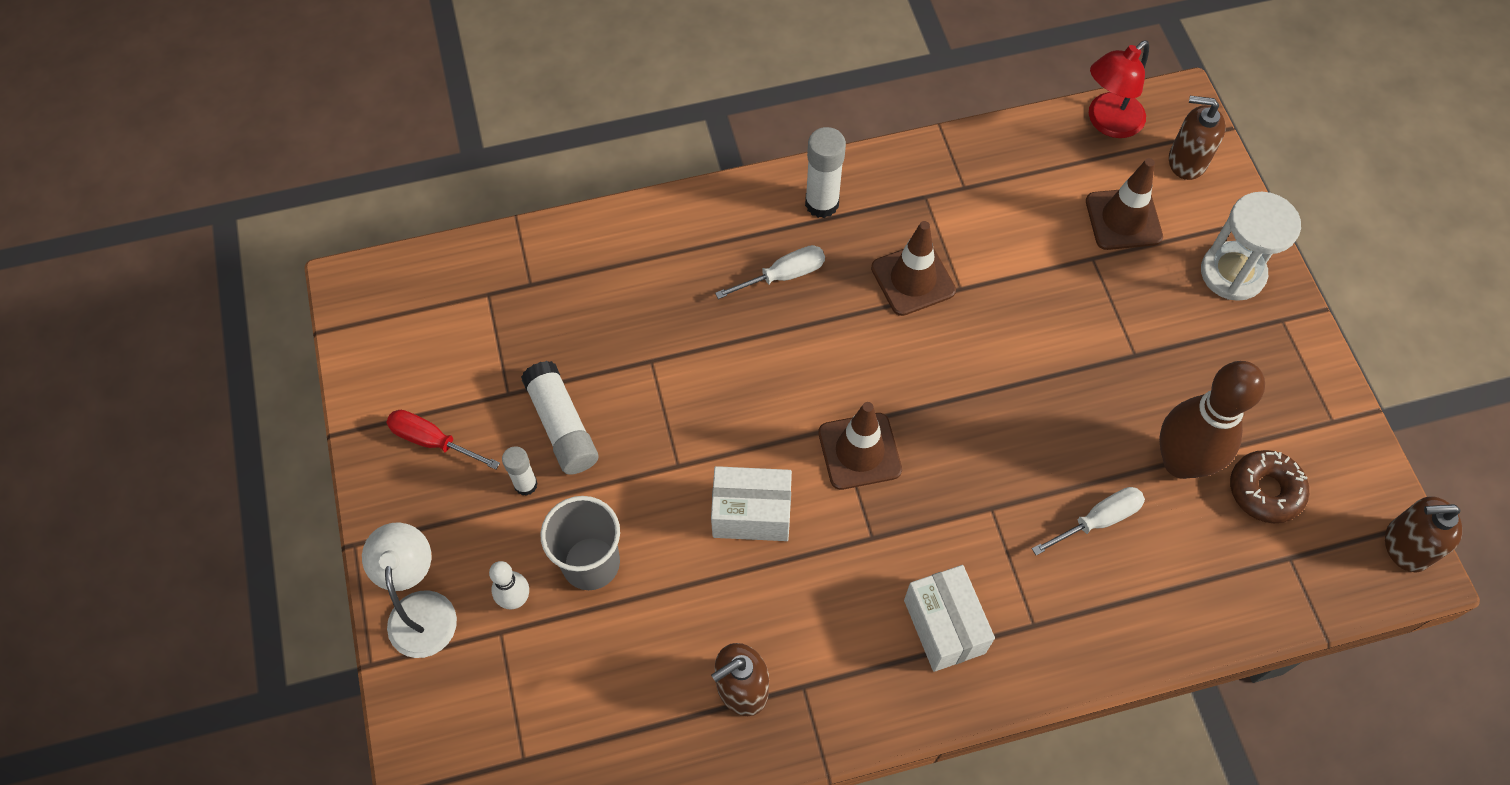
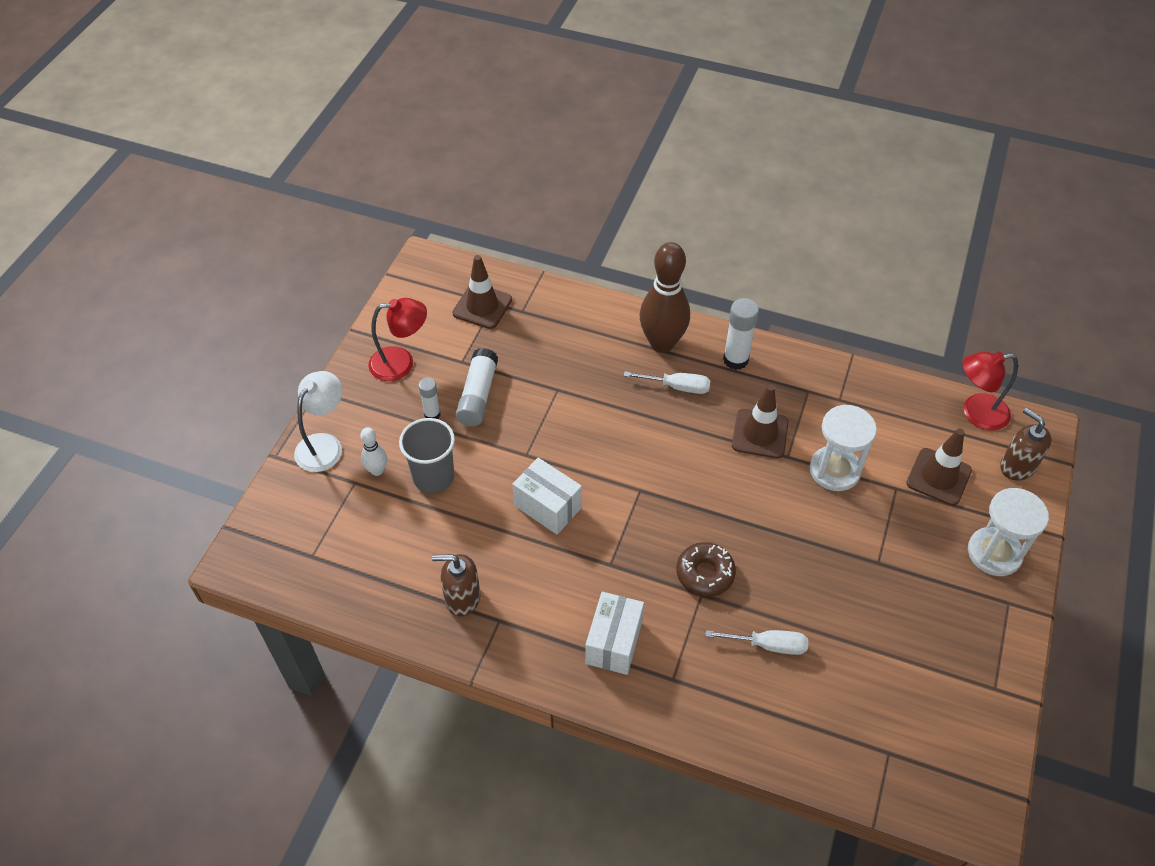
camera: 35 degrees right, 10 degrees down
red screwdriver [386,410,500,470] -> red lamp [368,298,427,381]
brown traffic cone [818,402,902,490] -> brown traffic cone moved to [453,255,512,329]
brown bowling pin [1159,361,1265,479] -> brown bowling pin moved to [639,242,690,353]
brown donut [1230,450,1309,523] -> brown donut moved to [676,542,736,597]
brown soap dispenser [1385,496,1462,572] -> none
none -> white hourglass [810,405,877,491]

